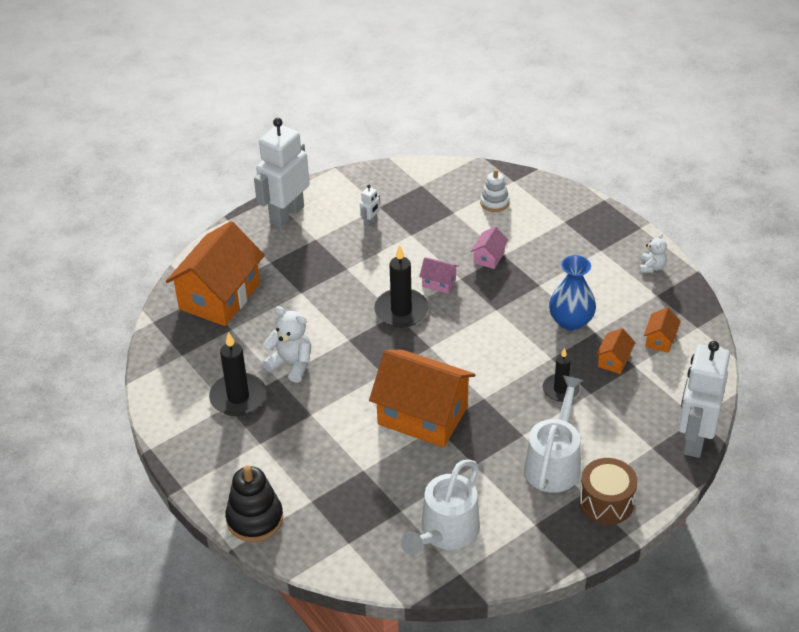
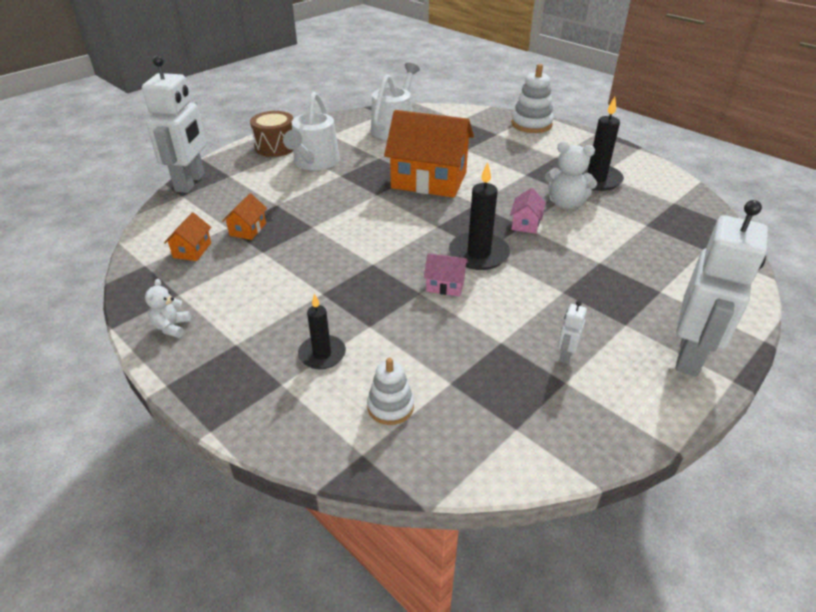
camera: 170 degrees right, 5 degrees down
orange house [166,221,265,326] -> none
black stacking toy [225,465,283,542] -> white stacking toy [511,64,554,133]
pink house [471,226,508,269] -> pink house moved to [510,188,546,234]
black candle [543,348,580,402] -> black candle moved to [298,293,346,369]
blue vase [549,255,596,331] -> none

